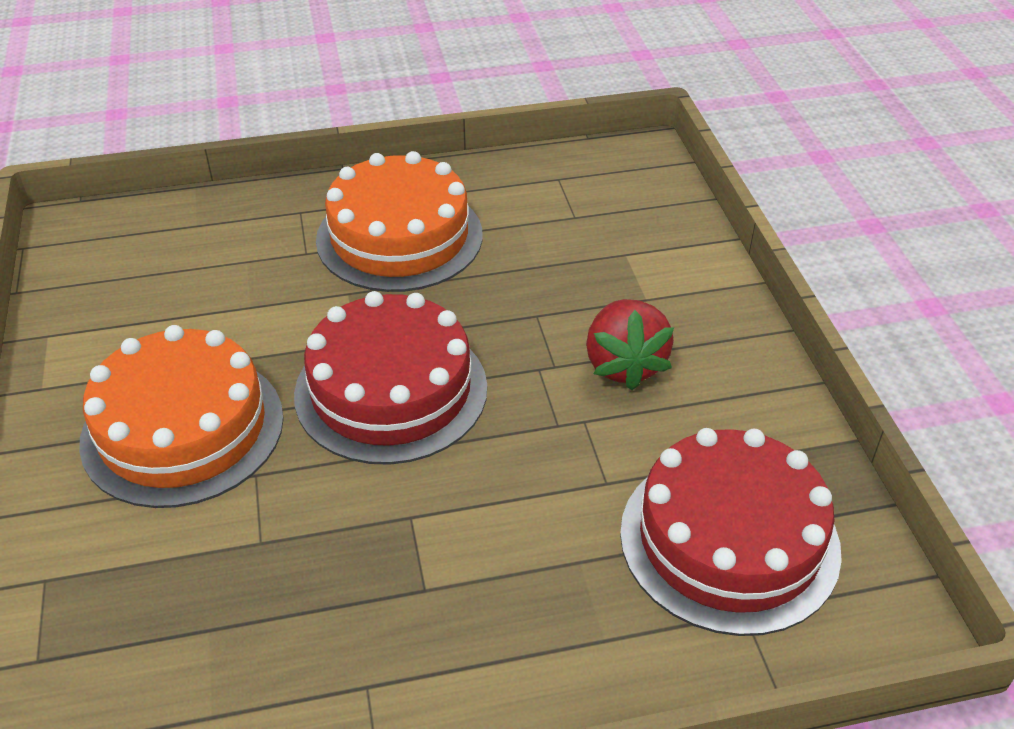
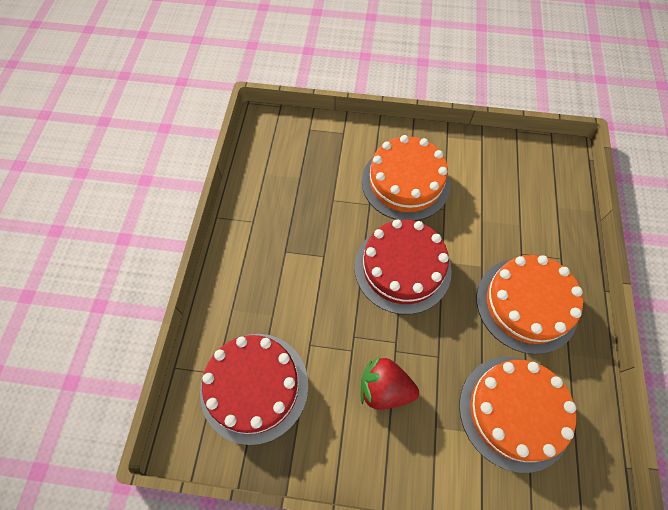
camera: 110 degrees right, 20 degrees up
none -> orange cake [459,357,576,473]

